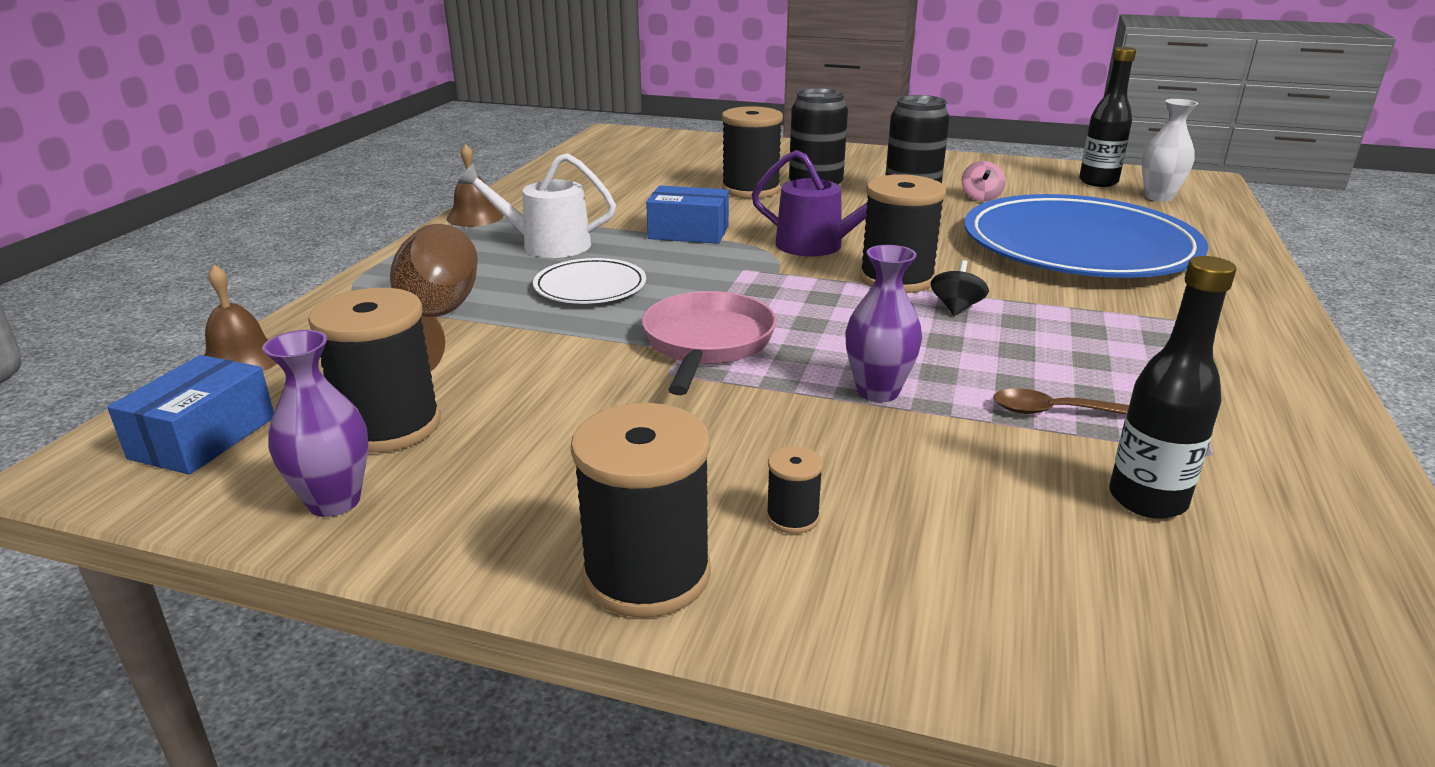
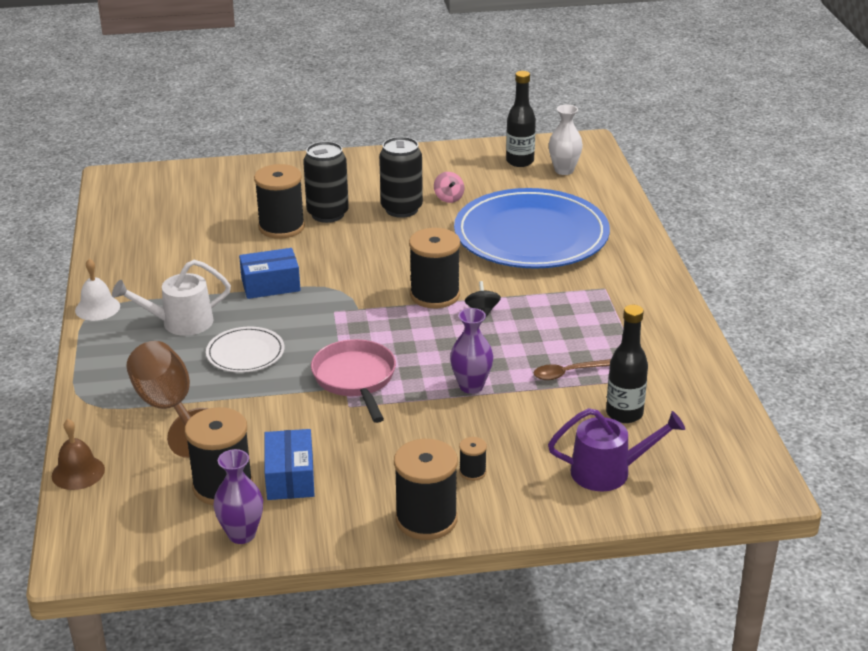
camera: 25 degrees left, 5 degrees up
blue box [107,355,274,475] -> blue box moved to [265,429,314,500]
brown bell [447,144,504,227] -> white bell [75,259,120,321]
purple watering can [752,150,897,256] -> purple watering can moved to [548,408,685,491]

